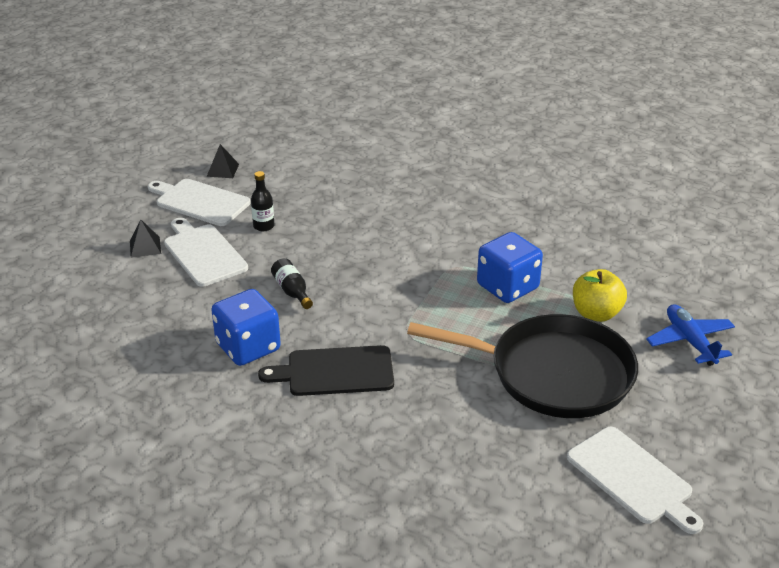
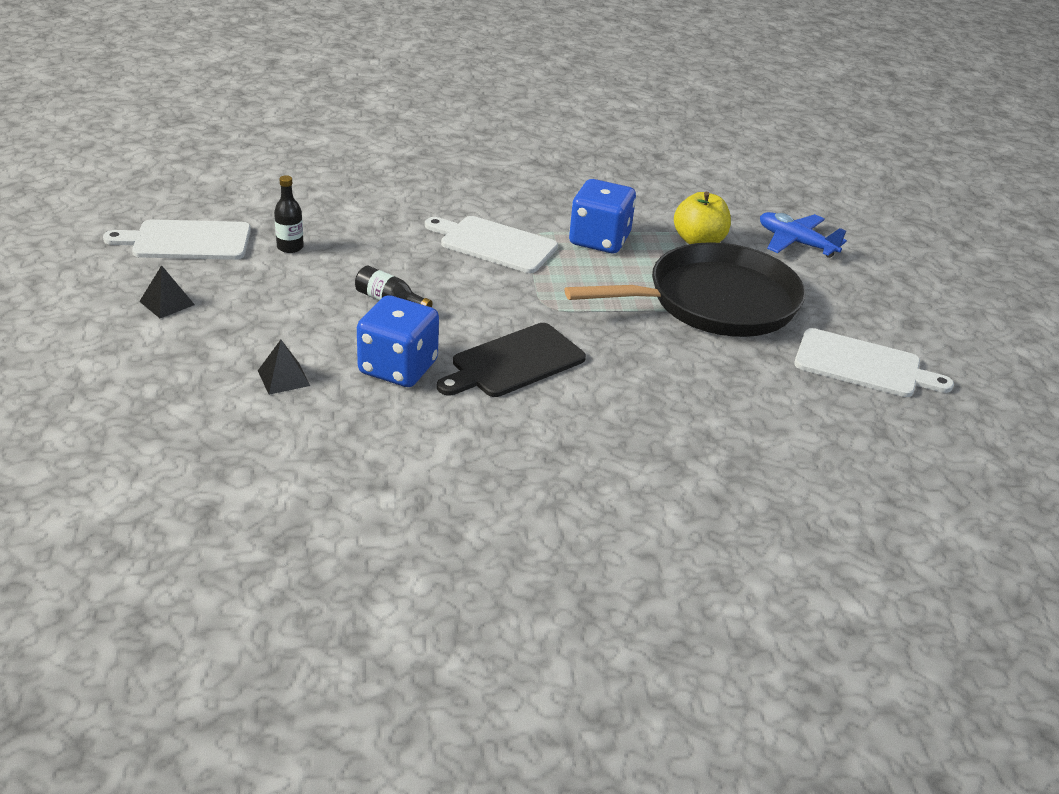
camera: 35 degrees left, 0 degrees up
white cutting board [164,218,248,287] -> white cutting board moved to [425,216,558,273]
black pyramid [206,144,239,178] -> black pyramid moved to [258,340,310,395]

